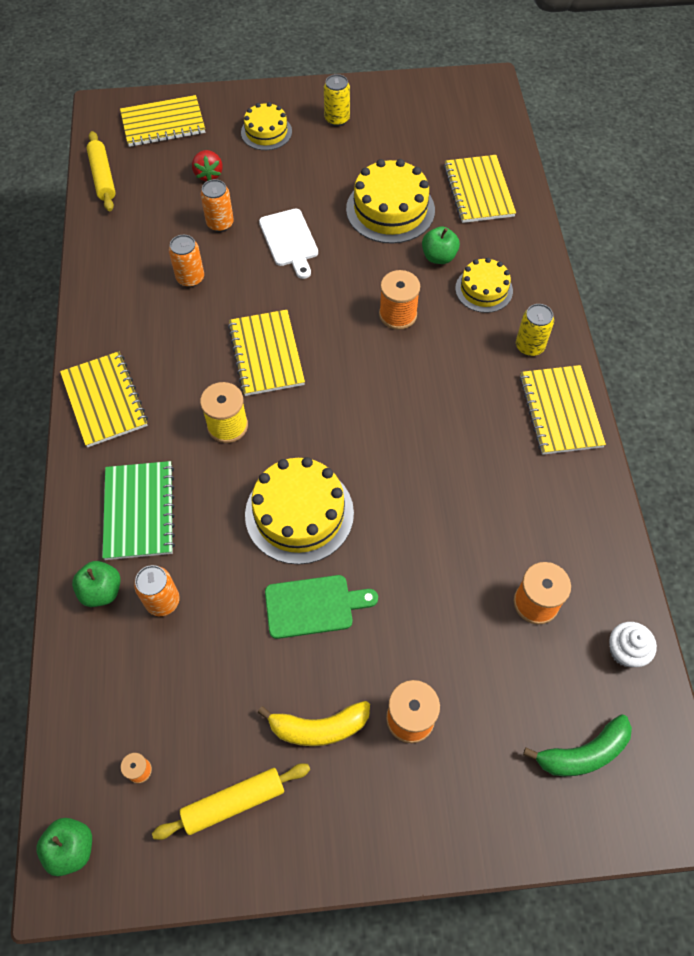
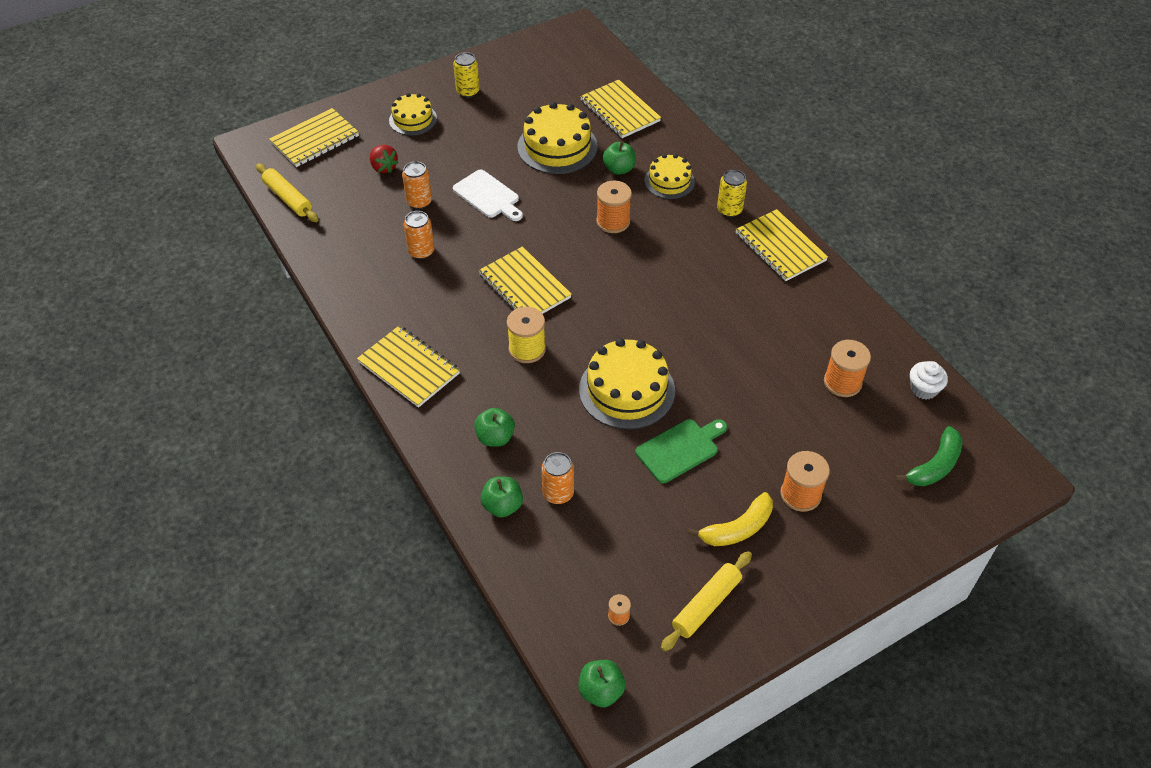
camera: 25 degrees left, 10 degrees down
green notebook [102,461,175,560] -> green apple [474,408,515,447]

